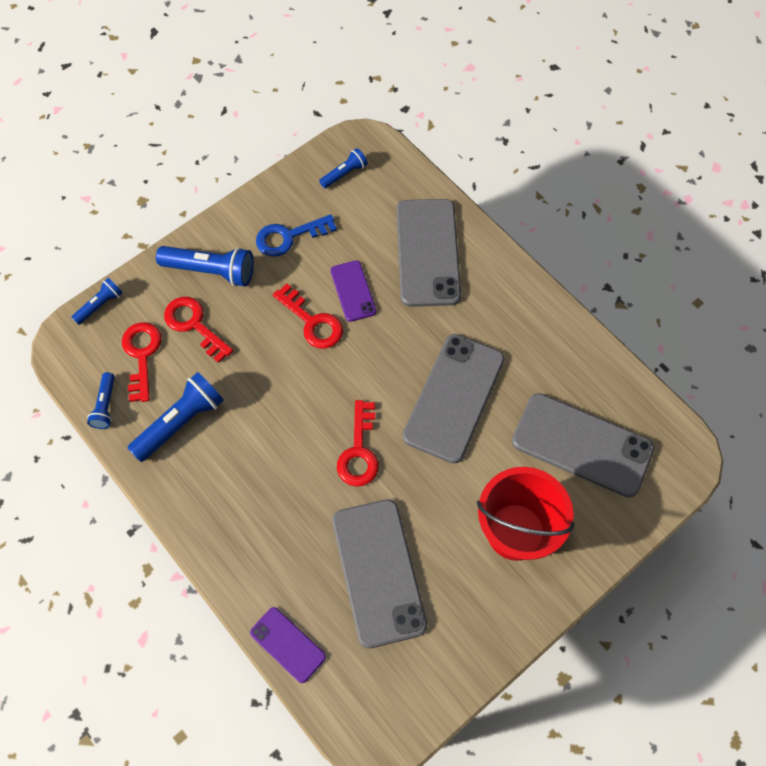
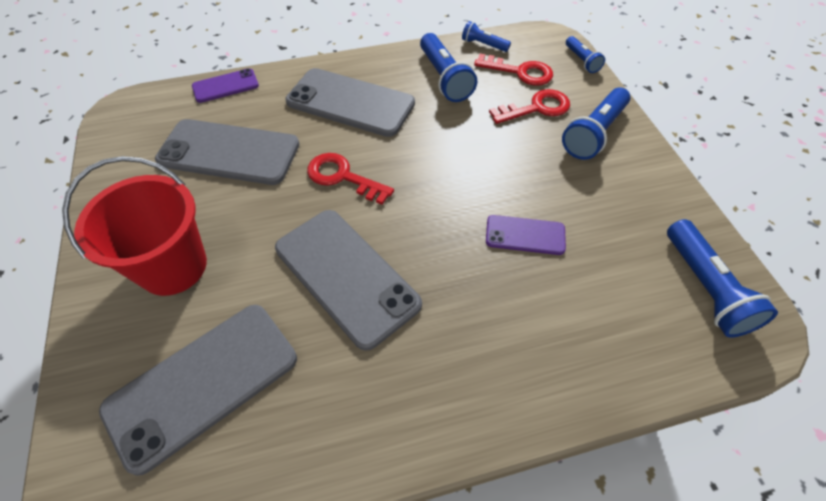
camera: 115 degrees right, 10 degrees down
blue key [256,214,337,257] -> none
red key [273,283,343,349] -> none
blue flashlight [319,148,368,188] -> blue flashlight [667,219,778,338], size x1.77
grey phone [396,199,461,307] -> grey phone moved to [285,68,415,137]

